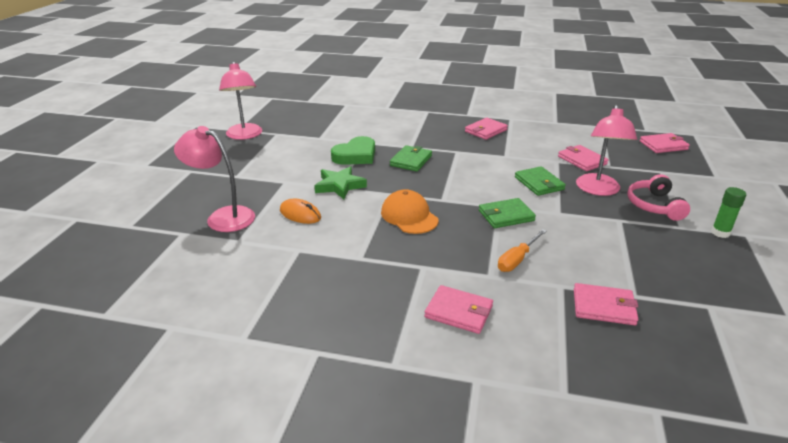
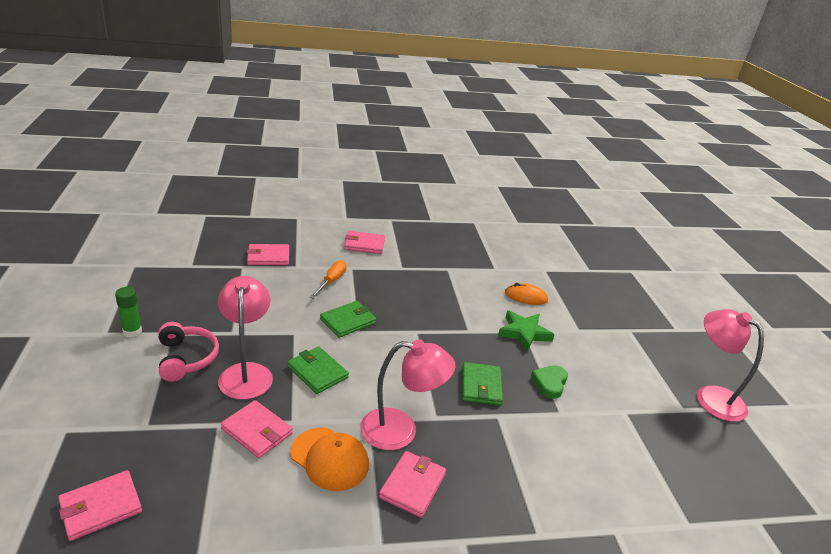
camera: 155 degrees right, 0 degrees up
pink lamp [174,126,255,232] -> pink lamp moved to [360,339,456,450]
green heart [331,136,375,165] -> green heart [531,365,568,399], size x0.66
orange cap [381,189,439,234] -> orange cap moved to [290,427,369,491]

